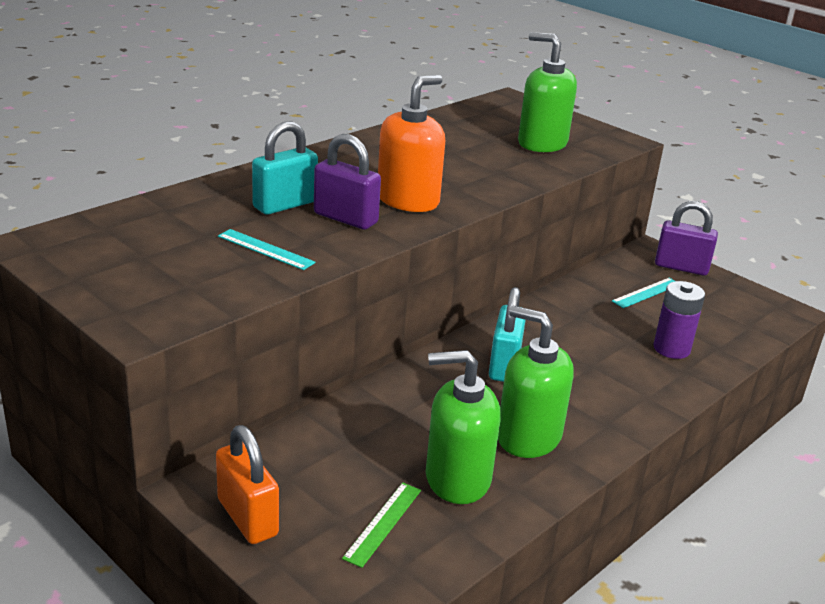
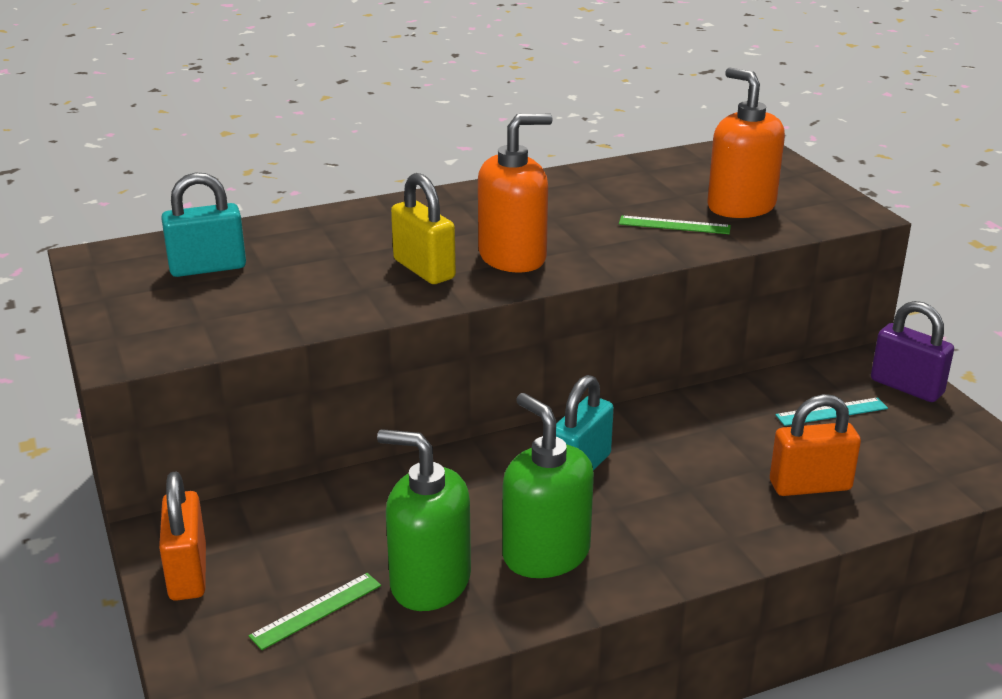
camera: 25 degrees right, 0 degrees up
turquoise ruler [218,229,316,270] -> none
turquoise padlock [252,121,318,214] -> turquoise padlock moved to [161,172,246,277]
purple padlock [314,134,381,230] -> yellow padlock [391,173,456,284]
green soap dispenser [518,32,577,152] -> orange soap dispenser [707,67,785,218]
purple battery [653,281,705,359] -> orange padlock [770,394,861,496]
none -> green ruler [619,216,731,234]

